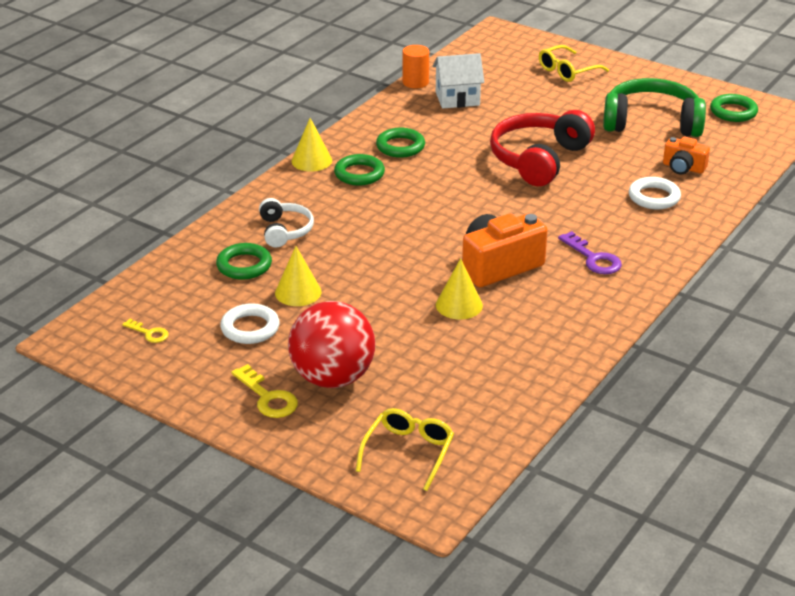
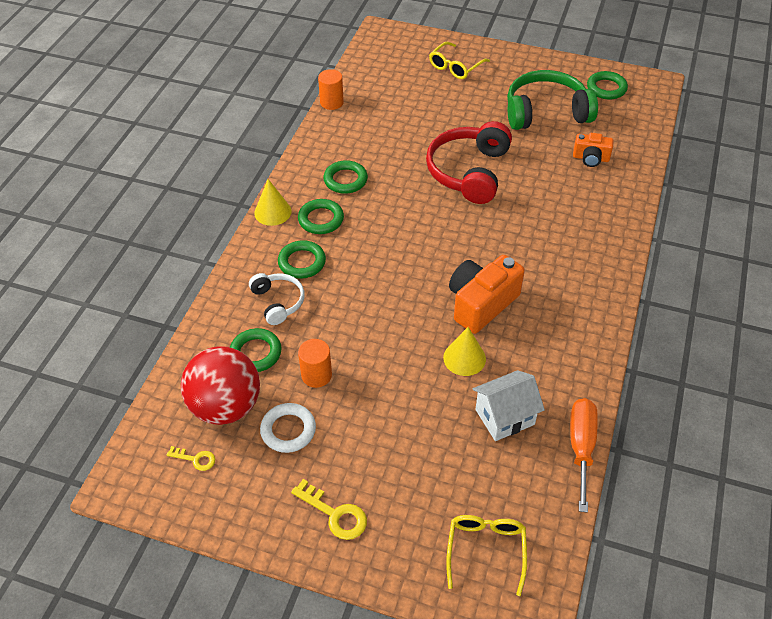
camera: 15 degrees left, 15 degrees up
yellow cone [275,246,321,306] -> orange cylinder [298,339,332,388]
red ball [288,301,375,388] -> red ball moved to [181,346,260,425]
white house [433,53,484,108] -> white house moved to [473,370,545,441]
purple key [558,231,622,274] -> none
white ring [629,177,681,210] -> none
none -> green ring [278,240,326,279]
none -> orange screwdriver [570,398,598,513]

